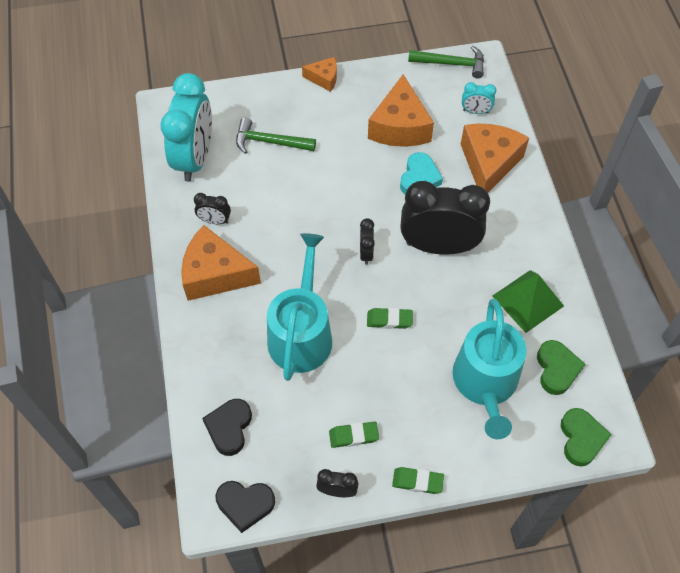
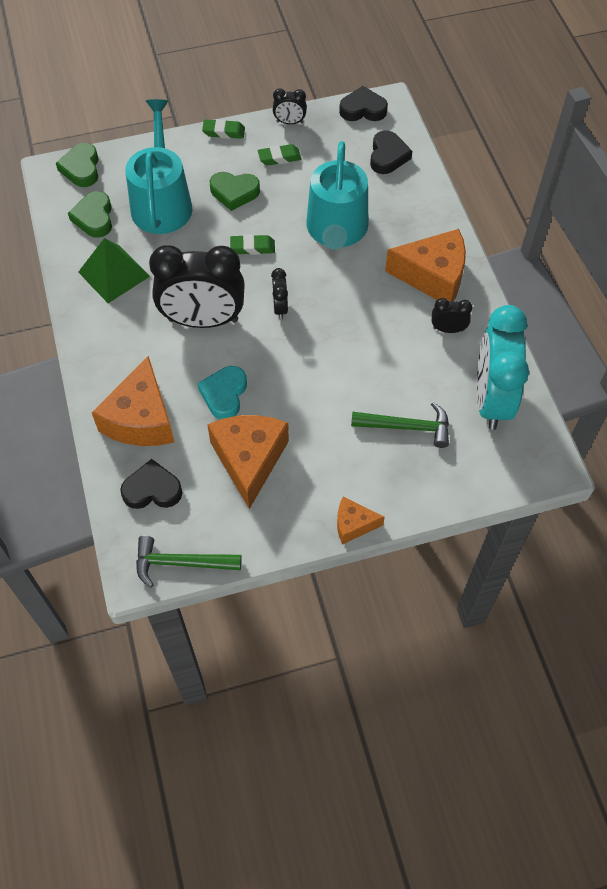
camera: 175 degrees right, 0 degrees up
turquoise clock [462,82,496,114] -> black heart [120,459,182,509]
none -> green heart [209,172,260,211]

